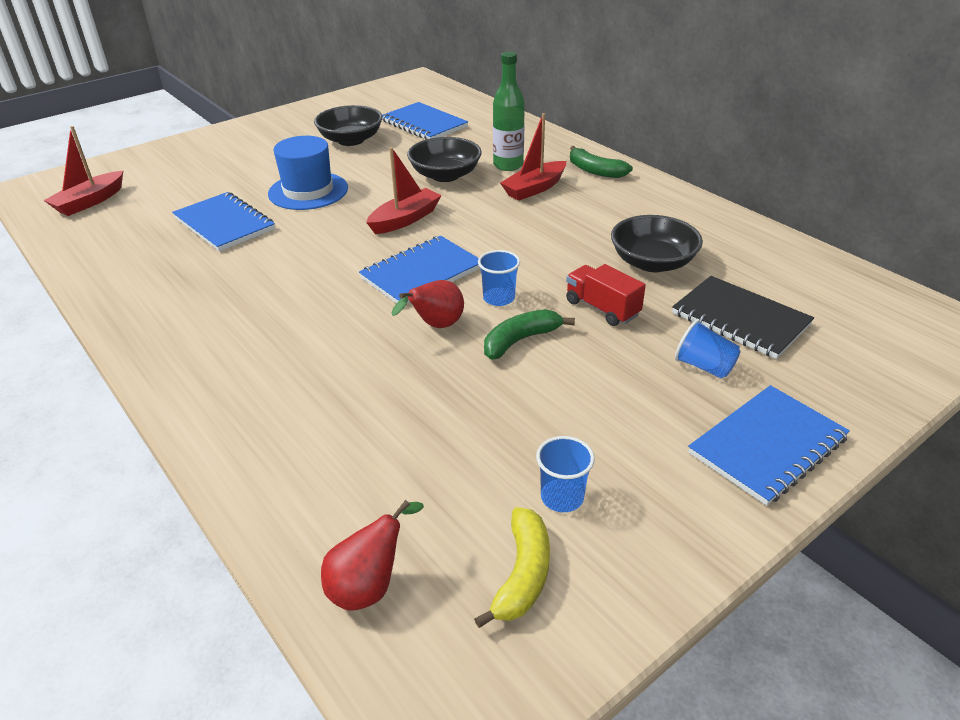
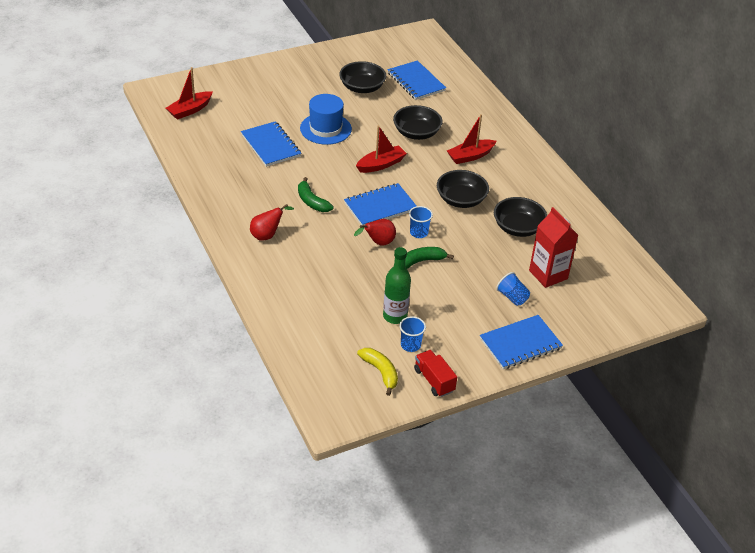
camera: 10 degrees right, 5 degrees up
red pear [321,500,424,611] -> red pear moved to [250,204,294,241]
yellow banana [474,507,550,628] -> yellow banana turned 60 degrees counterclockwise [357,348,398,396]
green bottle [493,51,525,171] -> green bottle moved to [383,247,411,324]
red truck [566,264,646,326] -> red truck moved to [414,350,457,397]
green banana [570,146,633,178] -> green banana moved to [298,177,333,212]
black notebook [672,276,814,359] -> red carton [529,207,578,288]
none -> black bowl [437,170,489,208]

